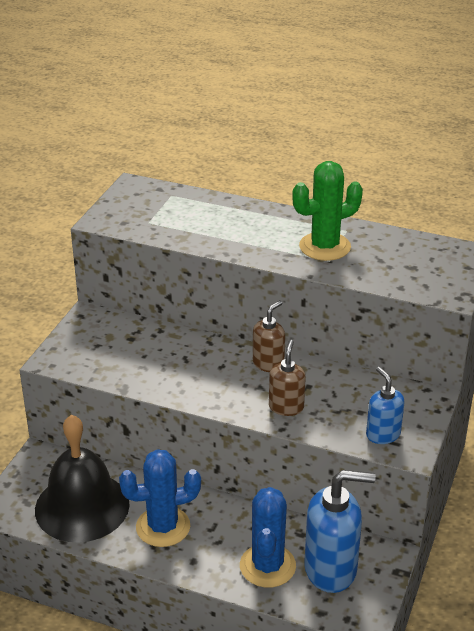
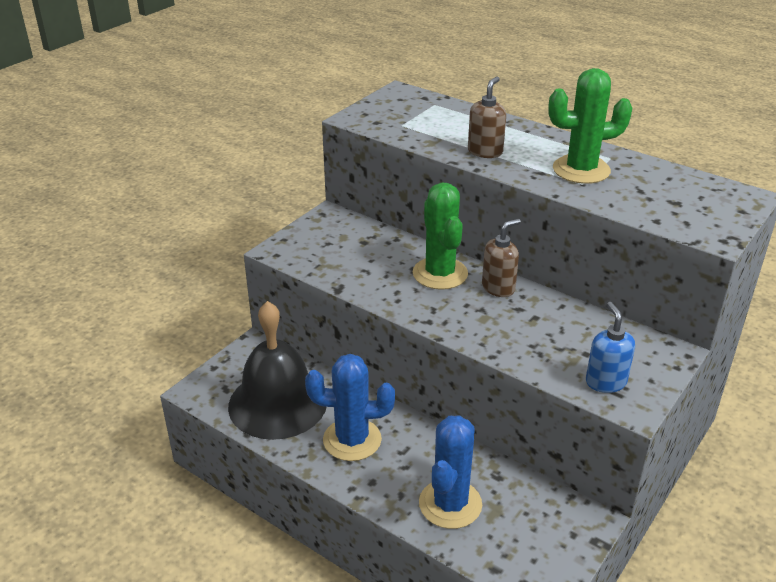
camera: 15 degrees right, 0 degrees up
brown soap dispenser [269,340,306,416] -> brown soap dispenser moved to [468,77,506,158]
blue soap dispenser [304,470,376,593] -> none
none -> green cactus [413,182,468,290]

